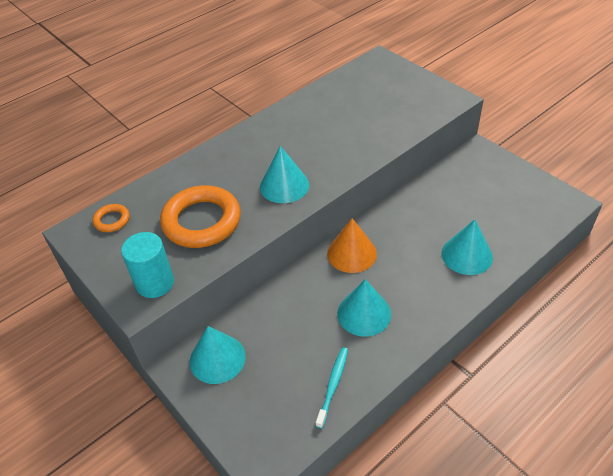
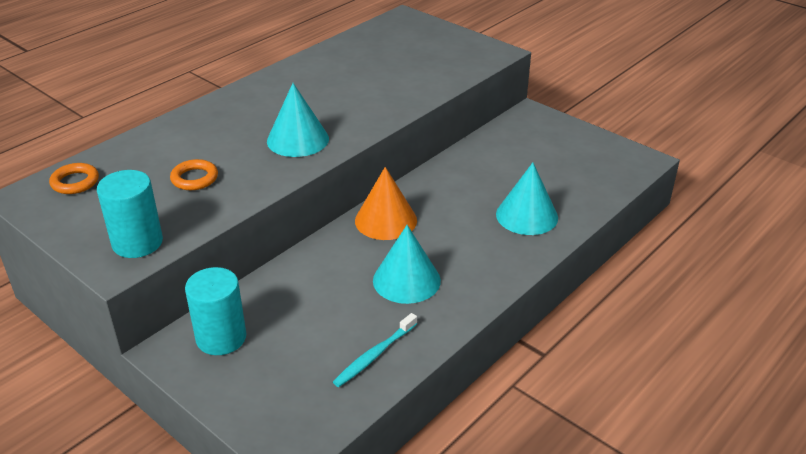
camera: 10 degrees left, 10 degrees down
orange ring [160,185,241,248] -> orange ring [170,159,218,190], size x0.46
turquoise cone [190,326,246,384] -> turquoise cylinder [185,267,246,355]
turquoise toothbrush [316,347,348,428] -> turquoise toothbrush turned 150 degrees counterclockwise [333,313,417,387]

